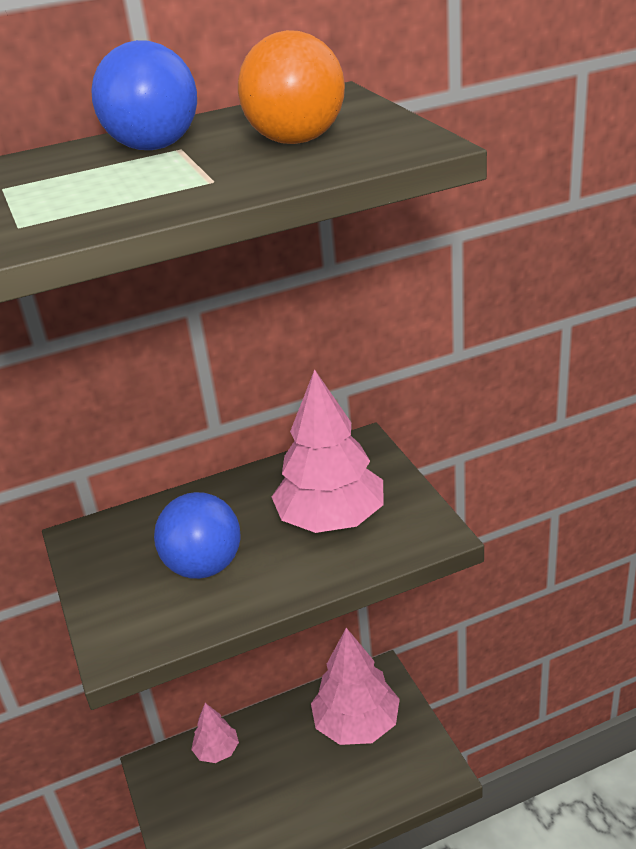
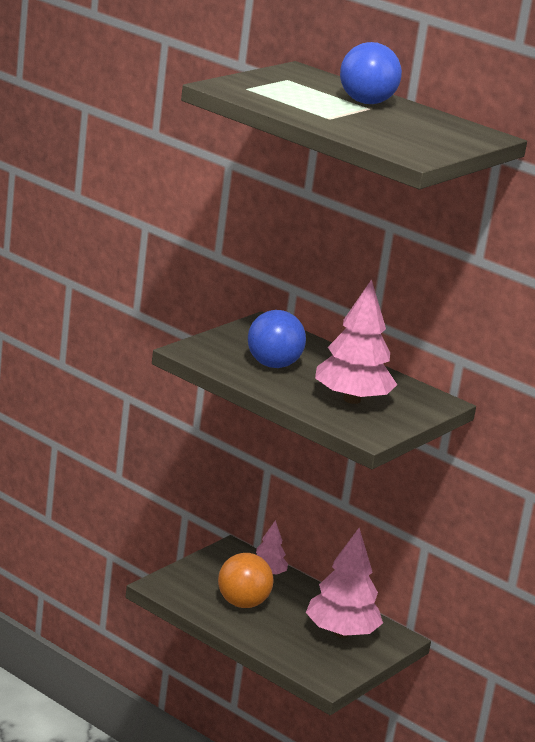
camera: 55 degrees right, 10 degrees down
orange ball [238,30,345,144] -> orange ball moved to [218,553,273,608]

